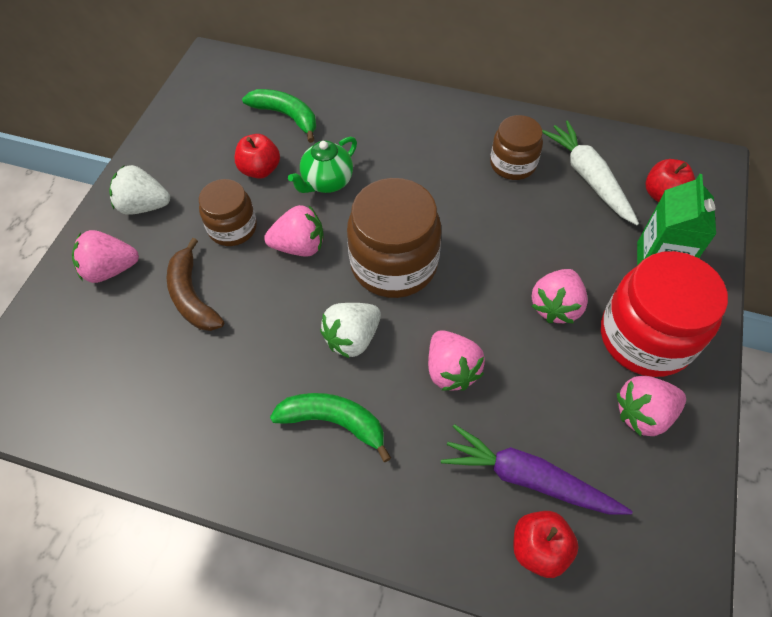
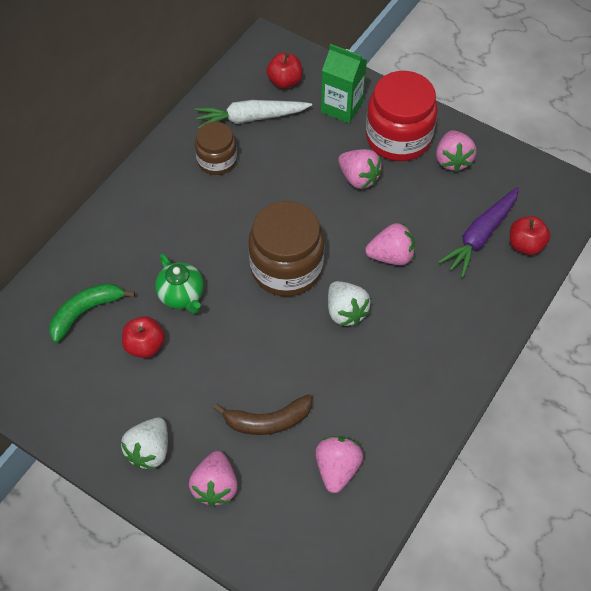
camera: 75 degrees left, 0 degrees up
brown jar [199,179,257,246] -> none
pink strawberry [264,205,324,257] -> pink strawberry moved to [315,436,363,493]
green banana [270,393,391,462] -> none

